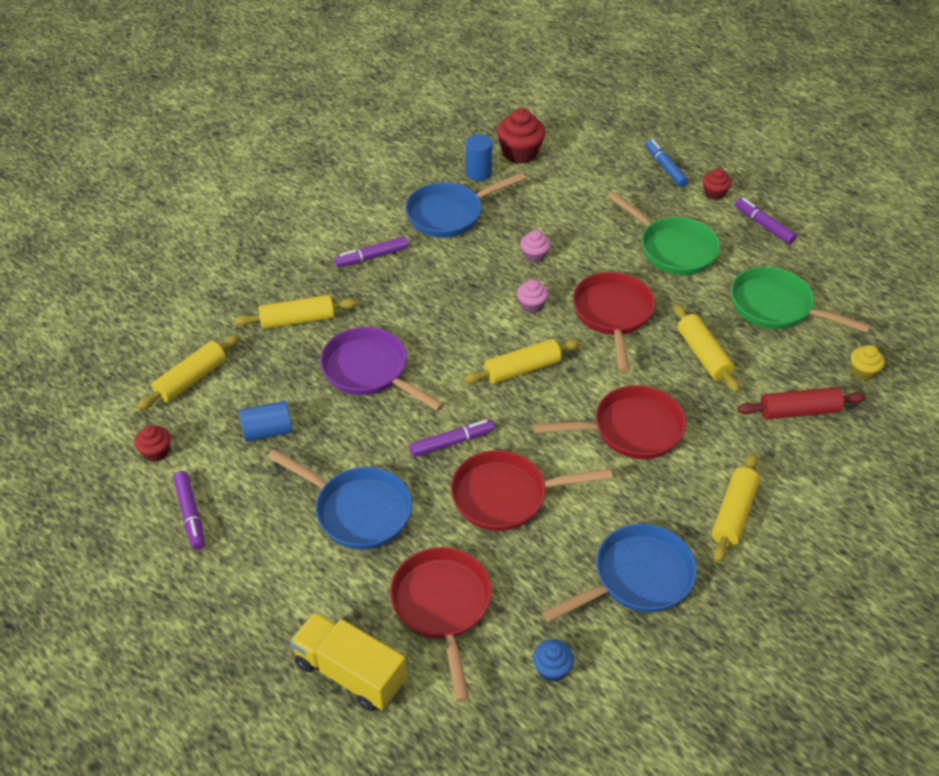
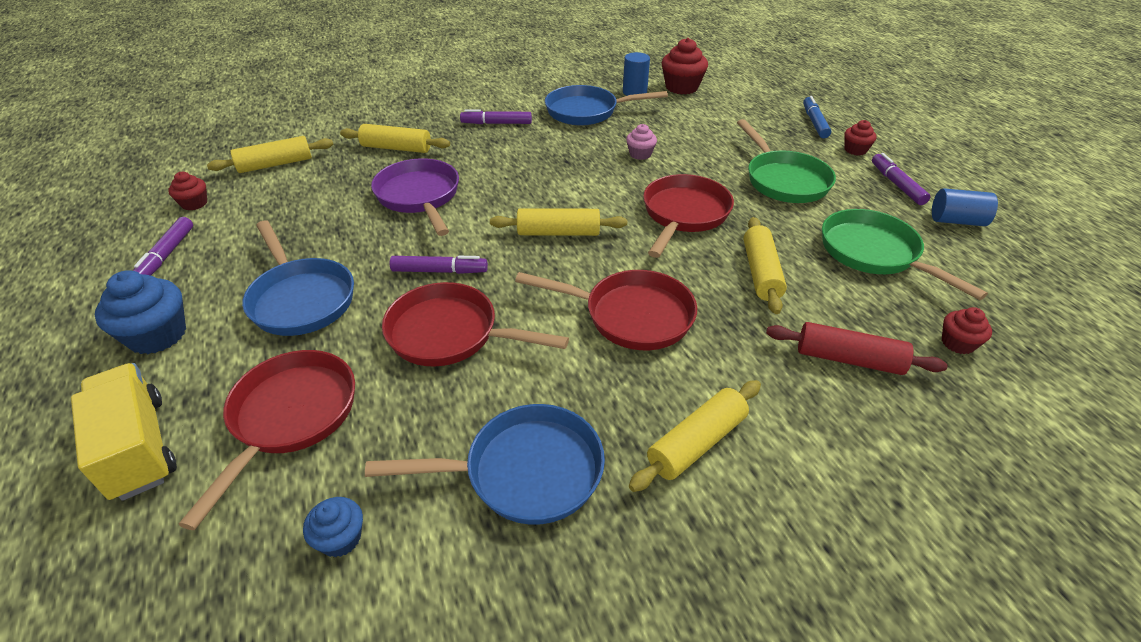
camera: 25 degrees right, 5 degrees down
blue cylinder [239,401,292,442] -> blue cylinder moved to [932,188,998,226]
pink cupcake [517,279,548,313] -> none
yellow cupcake [850,345,885,380] -> red cupcake [942,307,992,354]
none -> blue cupcake [95,270,186,354]

